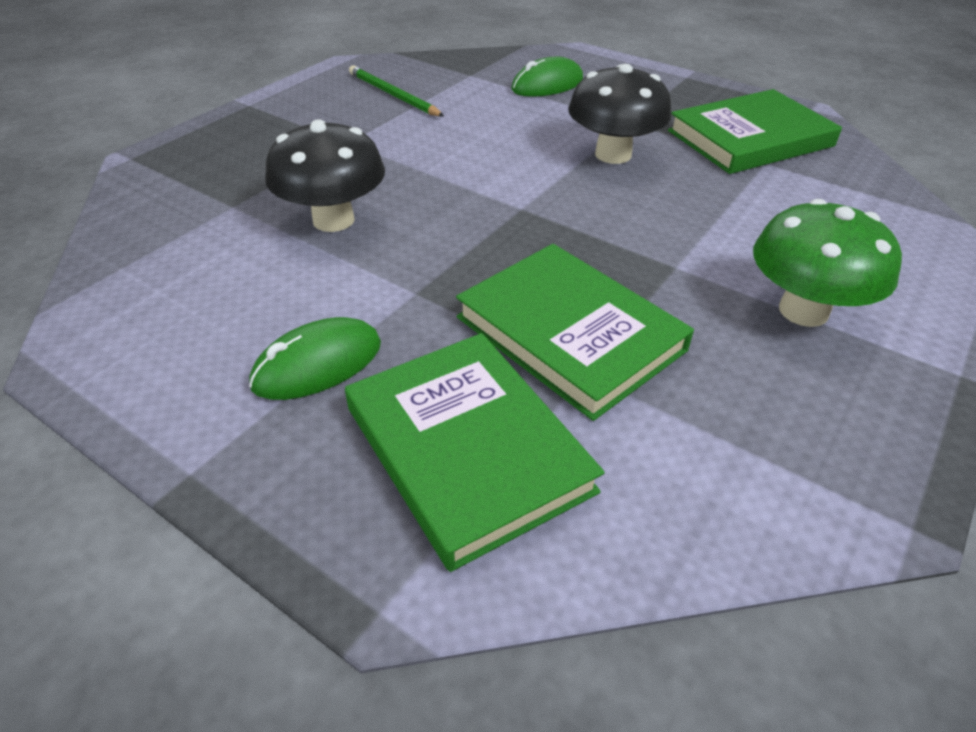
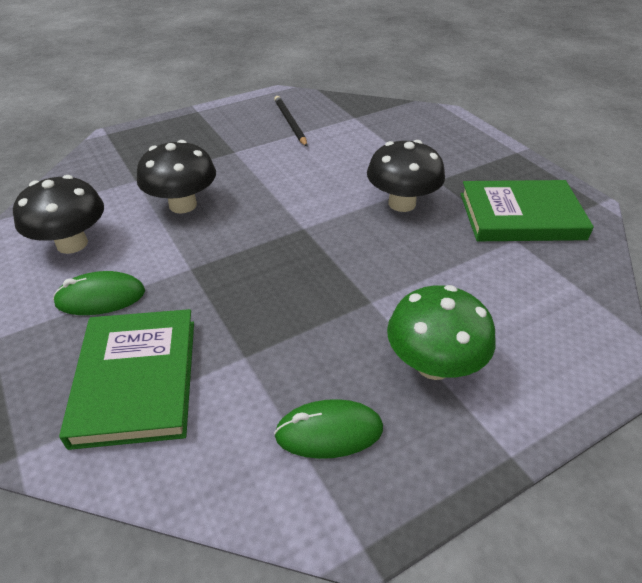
camera: 25 degrees right, 0 degrees up
green pencil [349,65,444,117] -> black pencil [274,96,307,147]
green book [456,244,694,421] -> none
green mouse [511,57,583,97] -> green mouse moved to [274,399,383,459]
none -> black mushroom [13,175,104,254]

